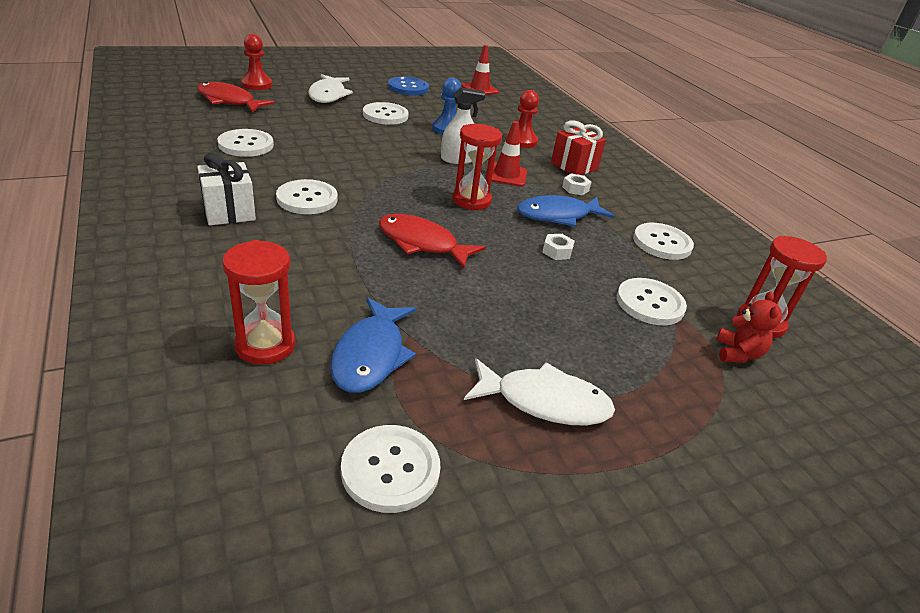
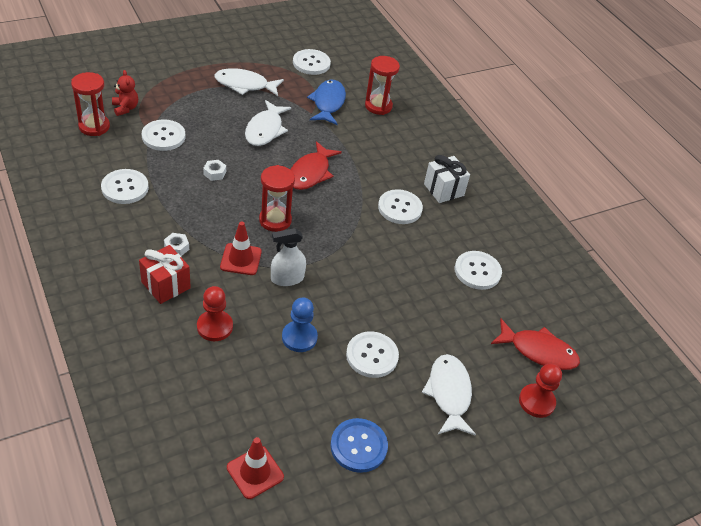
camera: 175 degrees right, 10 degrees up
red fish [379,214,485,269] -> red fish turned 90 degrees clockwise [290,141,342,190]
blue fish [517,195,615,227] -> none
red teddy bear [716,291,782,363] -> red teddy bear turned 150 degrees clockwise [112,70,138,116]
none -> white fish [245,100,291,146]

